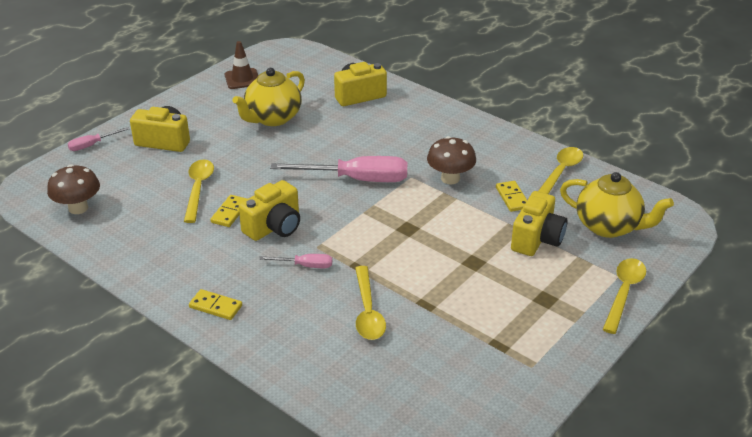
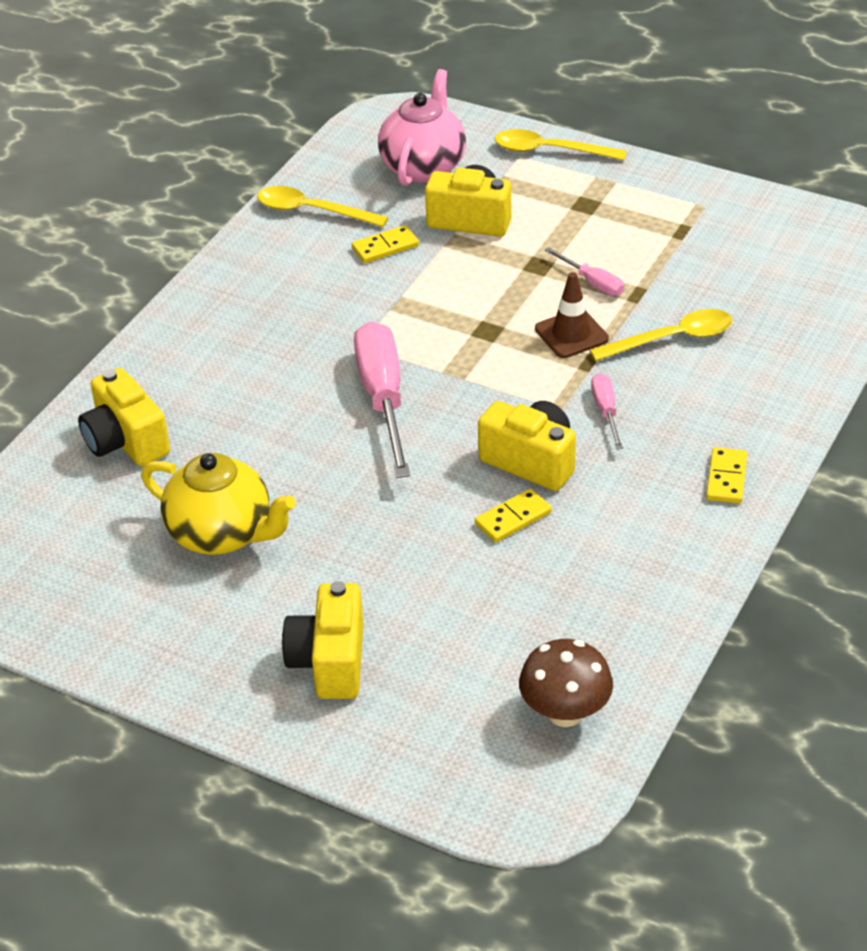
camera: 100 degrees left, 5 degrees up
pink screwdriver [68,127,129,151] -> pink screwdriver moved to [545,247,624,296]
yellow spoon [184,160,214,223] -> none
yellow domino [210,195,247,227] -> yellow domino turned 45 degrees counterclockwise [475,488,552,543]
brown traffic cone [225,41,258,89] -> brown traffic cone moved to [535,272,609,358]
brown mushroom [427,136,476,184] -> none
yellow teapot [560,172,674,238] -> pink teapot [378,69,466,186]

